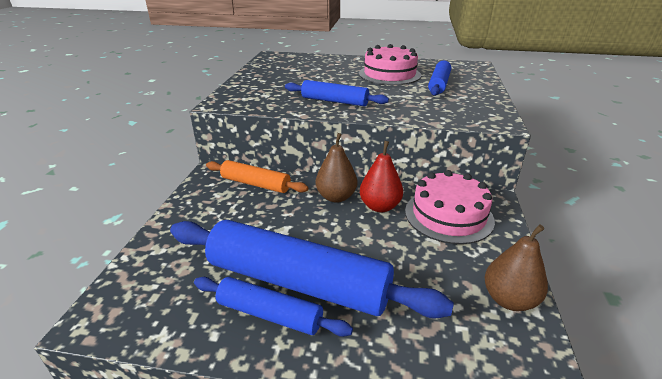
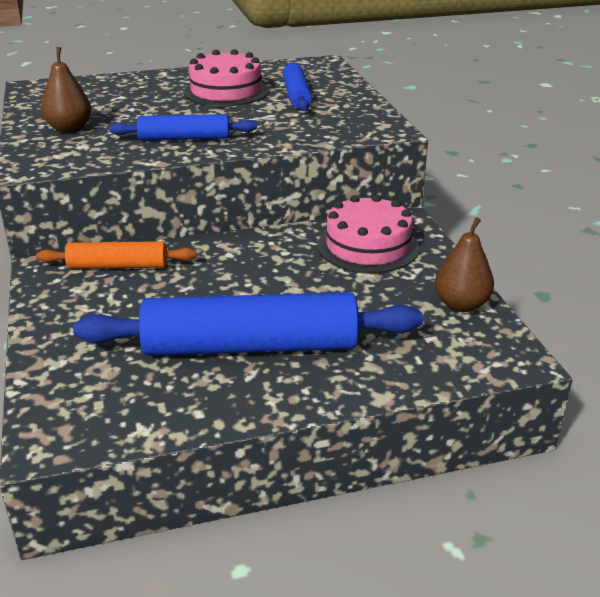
camera: 25 degrees left, 0 degrees up
blue rolling pin [194,277,353,337] -> none
brown pear [316,133,357,203] -> brown pear moved to [41,47,91,133]
red pear [360,141,403,212] -> none

